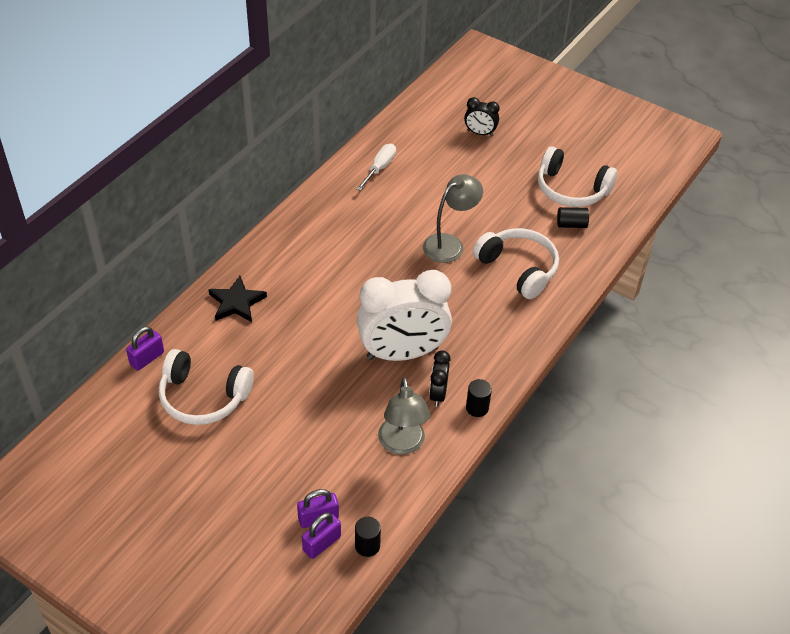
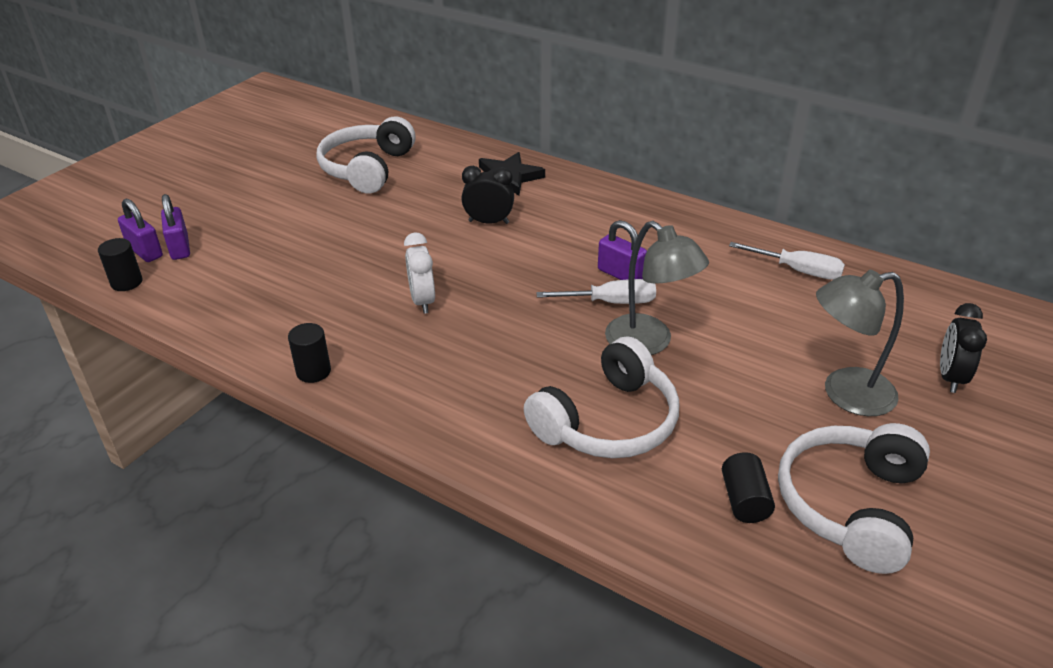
camera: 90 degrees right, 10 degrees down
purple padlock [126,326,164,371] -> purple padlock moved to [598,220,647,280]
white clock [357,270,452,361] -> white clock [404,232,435,314], size x0.45
grey lamp [378,377,430,455] -> grey lamp moved to [816,270,904,416]
black clock [429,350,451,407] -> black clock moved to [461,166,514,224]
none -> white screwdriver [536,279,656,304]

